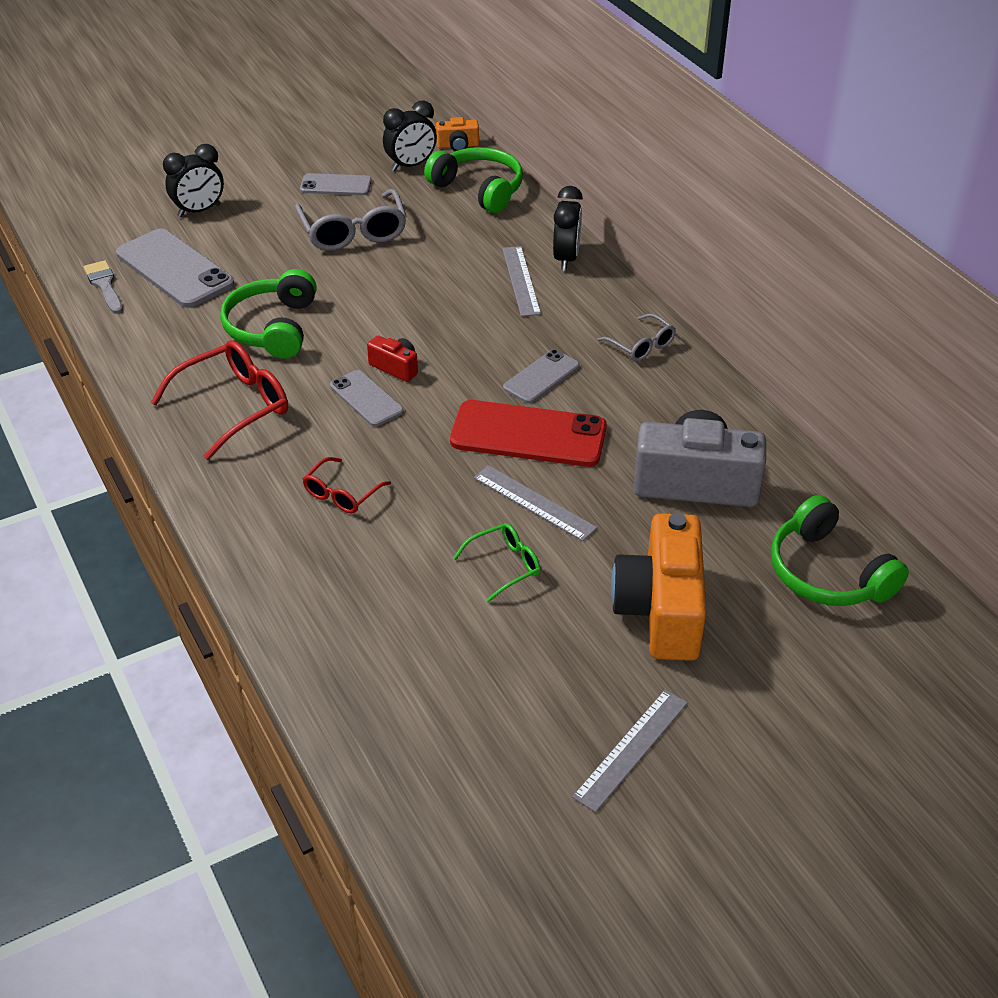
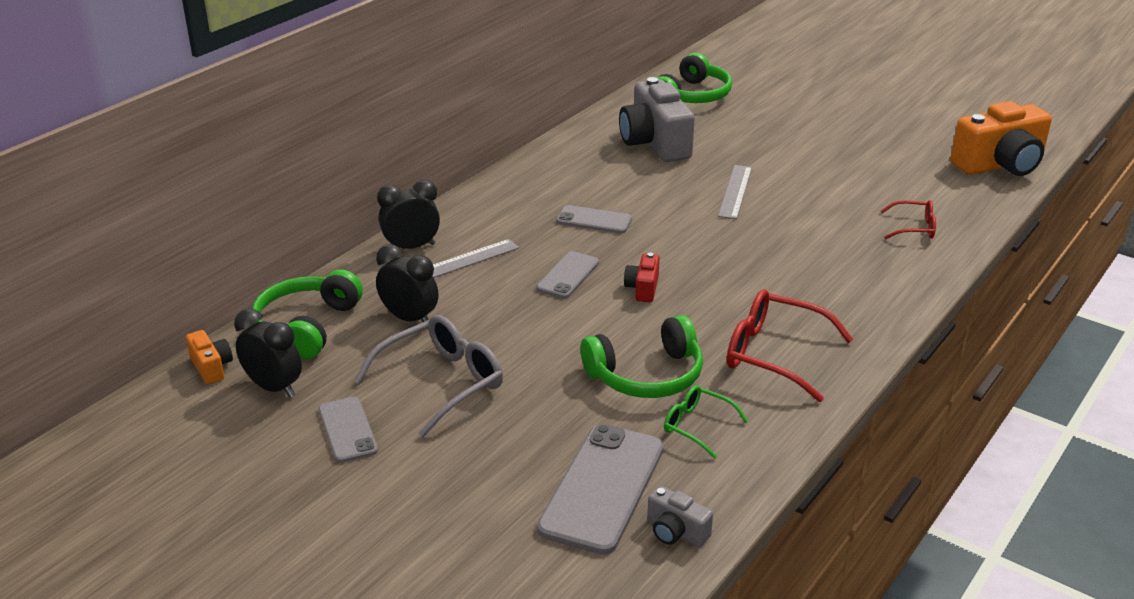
camera: 115 degrees left, 10 degrees down
grey brush [84,260,123,314] -> grey camera [647,486,713,547]
black clock [163,144,224,217] -> black clock moved to [376,244,439,322]
red glasses [303,457,391,513] -> red glasses moved to [881,200,936,239]
grey phone [330,370,403,427] -> grey phone moved to [536,251,599,298]
red phone [450,400,607,467] -> none
green glasses [453,523,541,602] -> green glasses moved to [664,385,749,459]
grey ruler [572,690,688,812] -> none
grey glasses [597,313,676,361] -> none
orange camera [611,513,707,661] -> orange camera moved to [950,101,1052,176]

